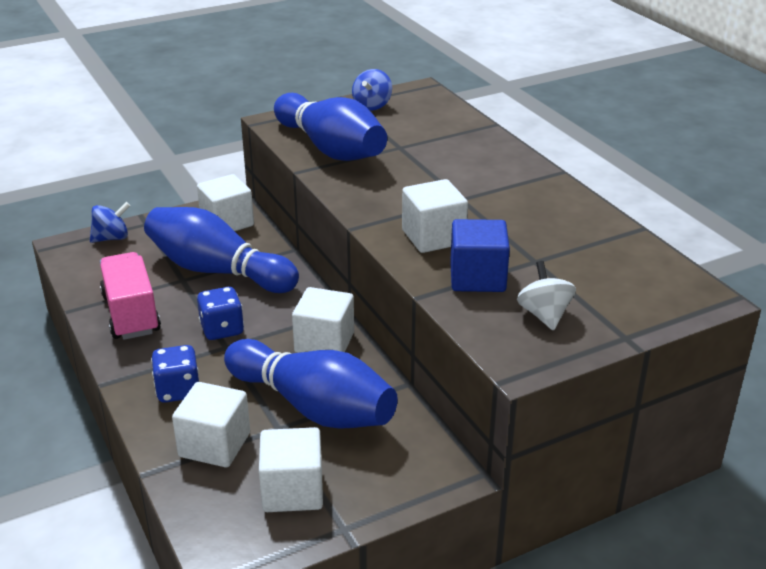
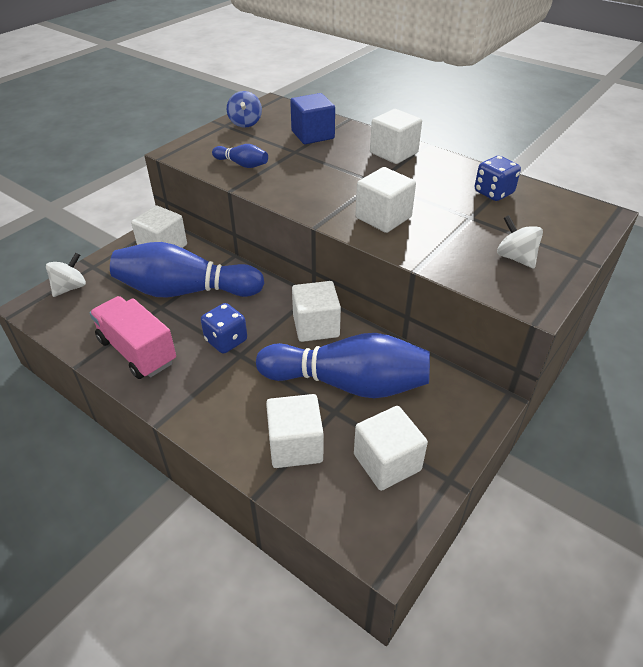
camera: 25 degrees left, 10 degrees up
blue spinning top [90,202,130,243] -> white spinning top [46,253,86,297]
blue dice [151,345,199,403] -> blue dice moved to [475,156,521,201]
blue bowling pin [274,93,387,161] -> blue bowling pin [212,144,268,168], size x0.45
blue cube [450,219,510,292] -> blue cube moved to [290,93,335,144]
none -> white cube [370,109,422,164]

